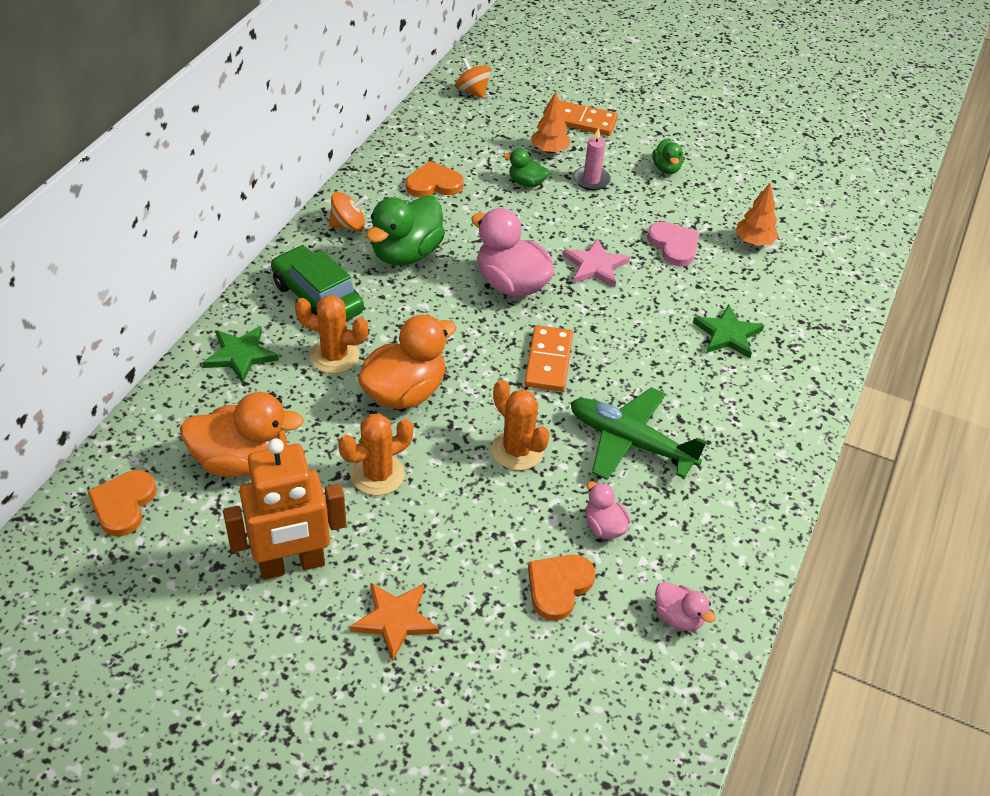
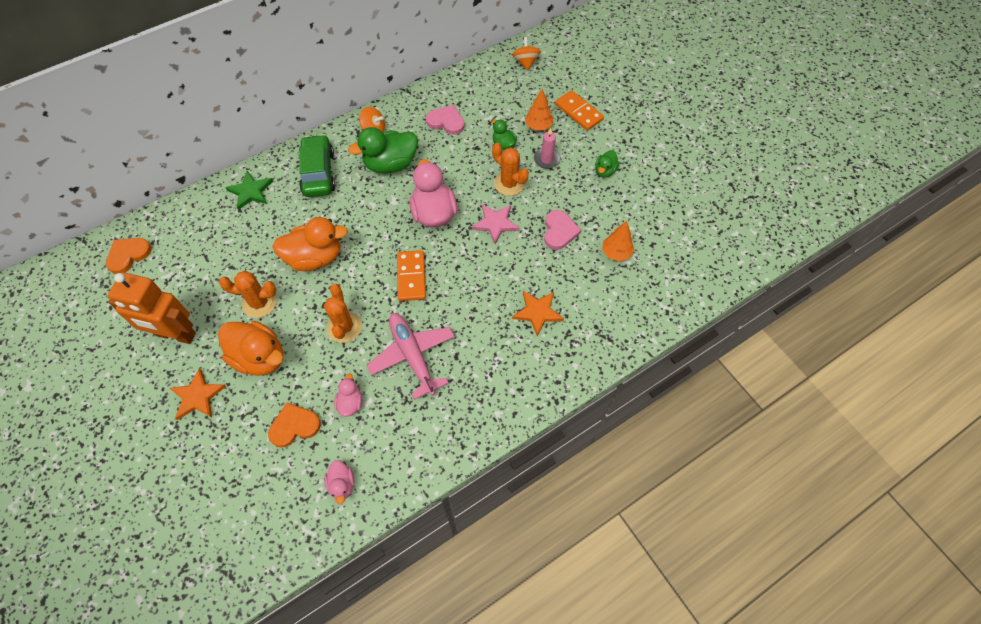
camera: 35 degrees right, 15 degrees up
orange duck [180,392,304,477] -> orange duck moved to [218,321,283,376]
orange cactus [295,295,368,374] -> orange cactus moved to [492,143,529,196]
orange heart [406,161,464,197] -> pink heart [426,105,465,135]
orange domino [524,325,573,392] -> orange domino turned 45 degrees counterclockwise [397,250,426,301]
green plane [571,387,707,480] -> pink plane [366,313,455,400]
green star [693,304,764,358] -> orange star [512,291,564,337]

